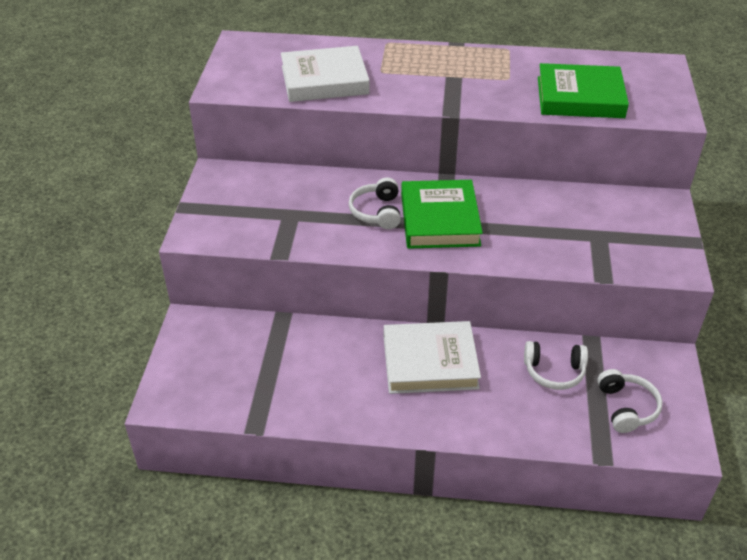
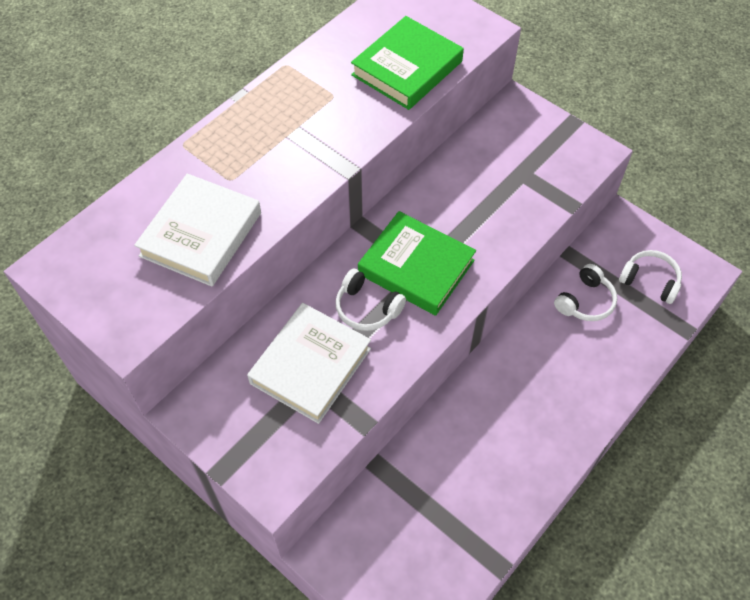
camera: 55 degrees left, 15 degrees up
white book [384,321,481,394] -> white book moved to [247,303,371,424]

